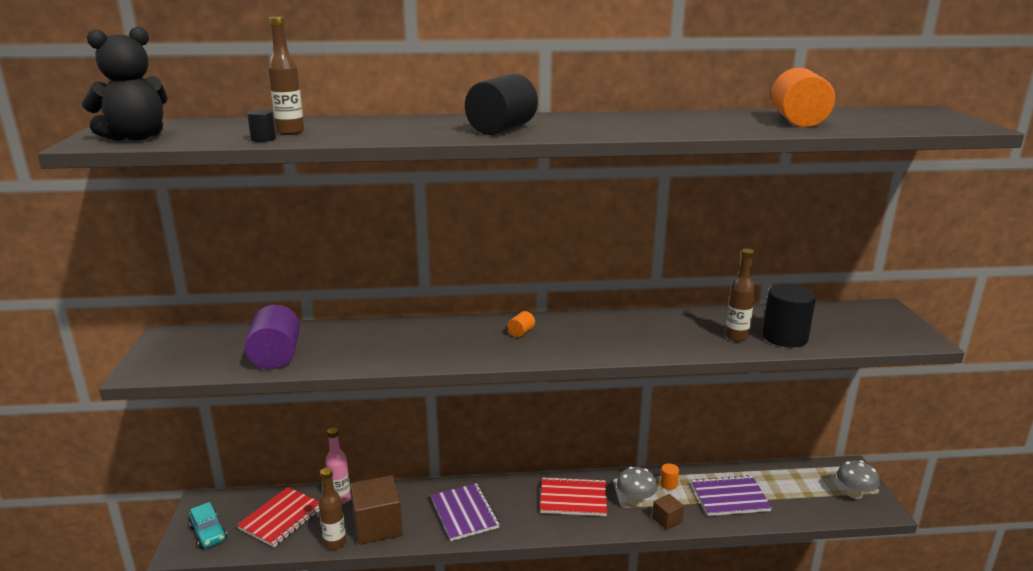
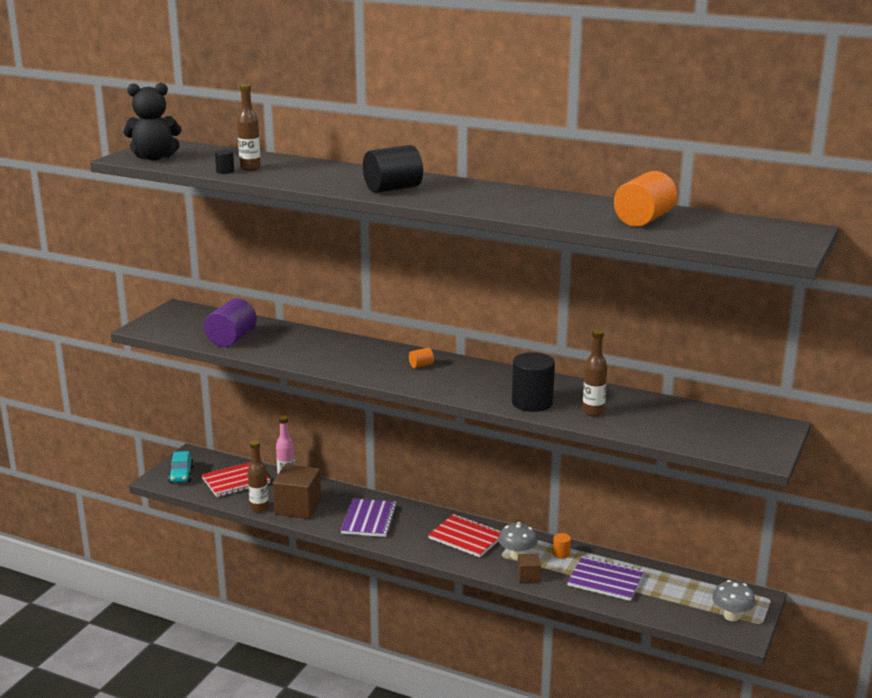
camera: 30 degrees right, 0 degrees up
black cylinder [762,283,816,347] -> black cylinder moved to [512,352,555,412]

